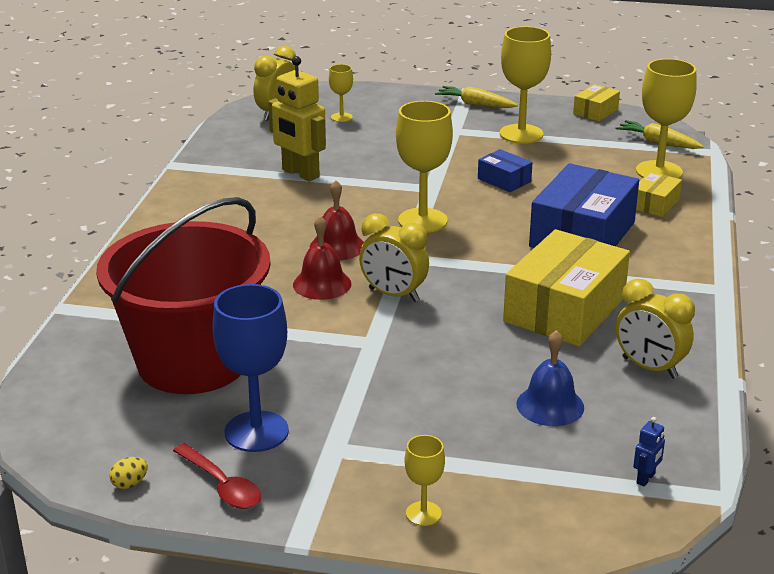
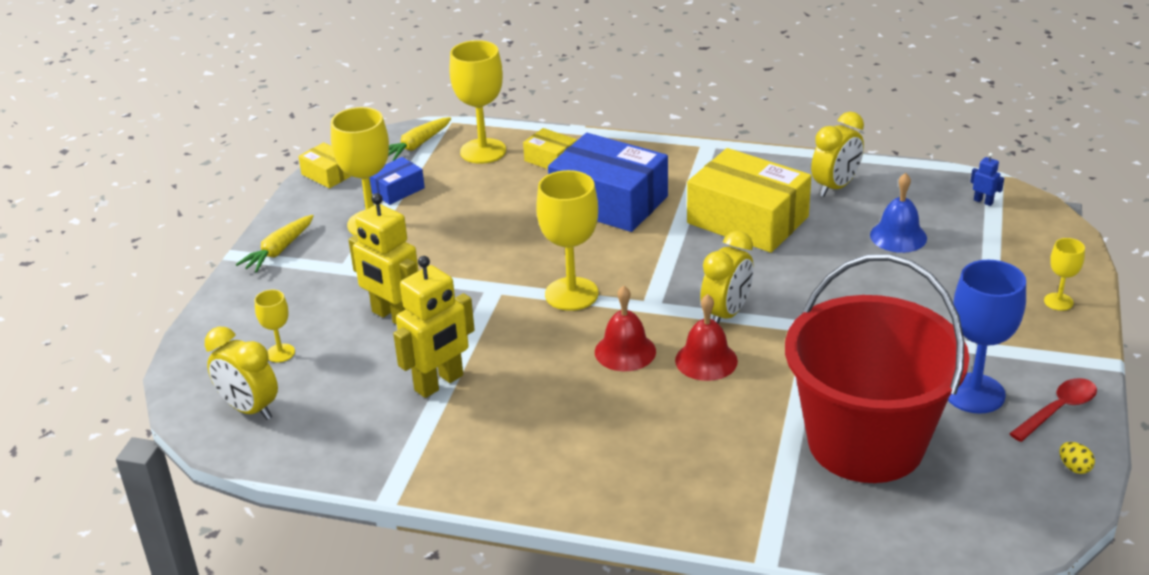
camera: 85 degrees left, 5 degrees up
blue box [478,149,533,192] -> blue box moved to [369,157,425,205]
none -> yellow robot [349,193,419,325]

